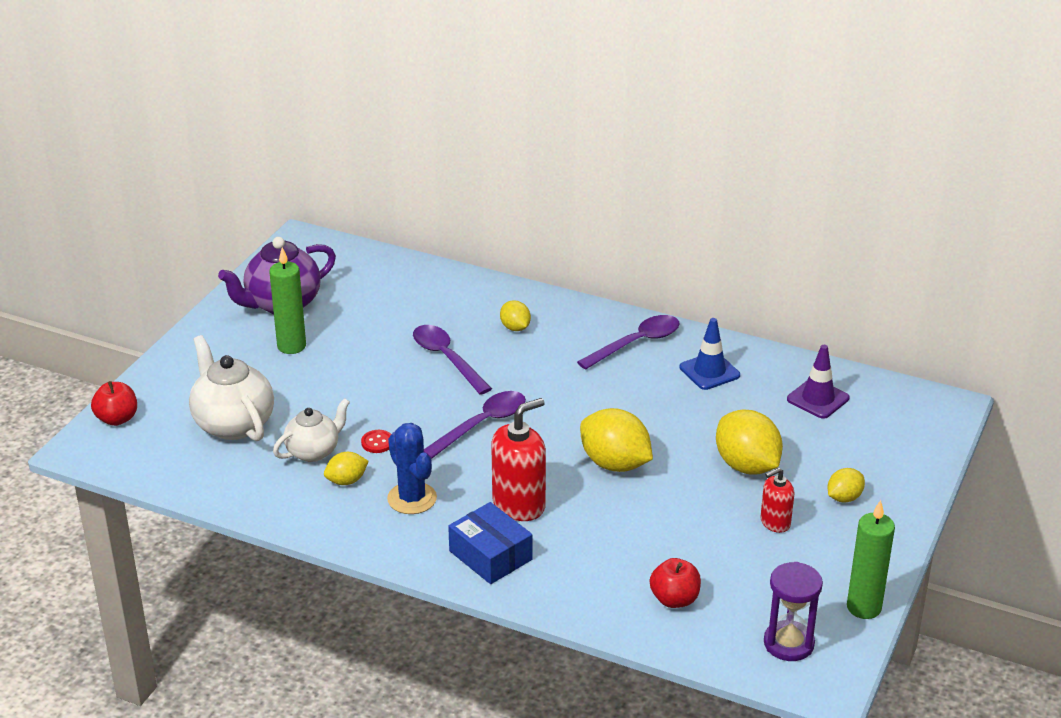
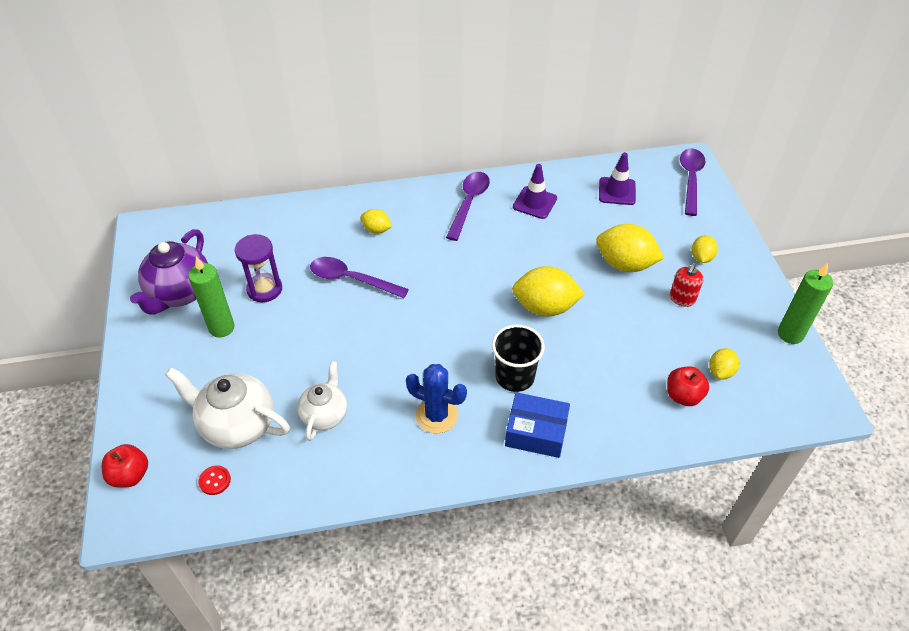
camera: 35 degrees left, 15 degrees up
yellow lemon [324,452,369,485] -> yellow lemon moved to [709,348,739,380]
red button [361,430,391,453] -> red button moved to [198,465,231,495]
purple spoon [424,391,526,459] -> purple spoon moved to [680,149,706,216]
red soap dispenser [491,398,546,521] -> black cup [492,324,545,392]
blue traffic cone [680,318,740,390] -> purple traffic cone [513,164,557,219]
purple hourglass [764,562,823,661] -> purple hourglass moved to [235,234,282,302]

